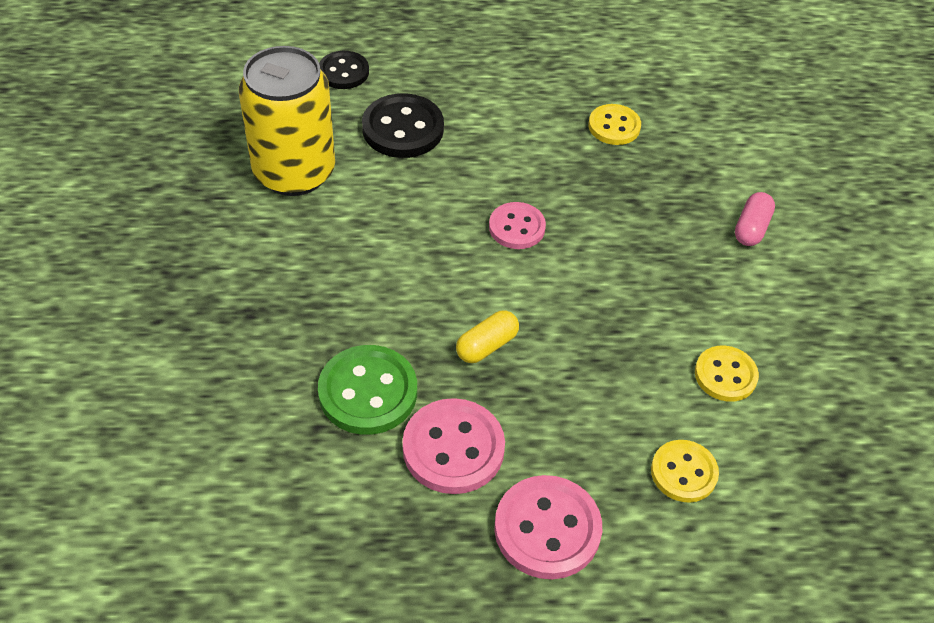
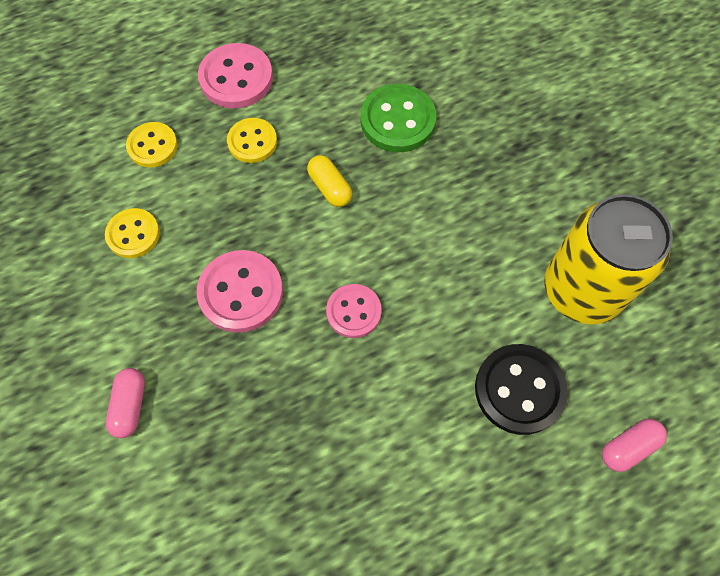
camera: 160 degrees right, 15 degrees up
black button [319,51,369,89] -> pink capsule [602,419,667,472]
pink button [402,398,505,494] -> pink button moved to [197,250,283,333]
yellow capsule [456,310,519,363] -> yellow capsule turned 60 degrees counterclockwise [307,155,352,207]
yellow button [589,104,641,145] -> yellow button moved to [227,118,277,163]

